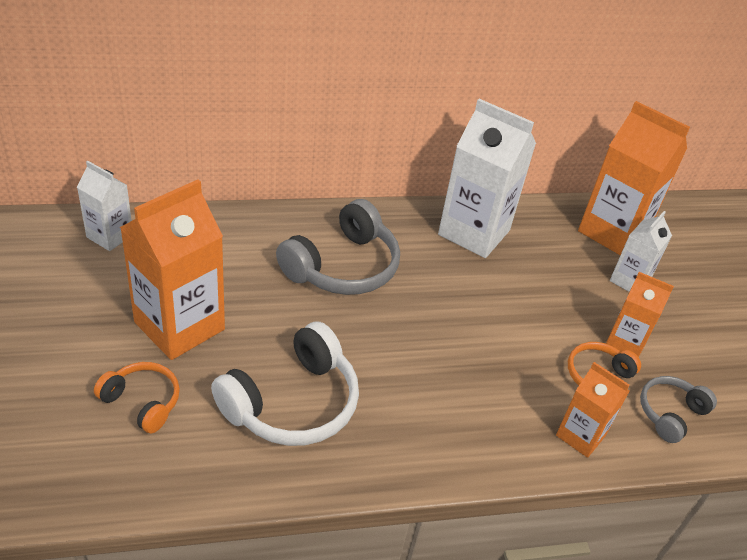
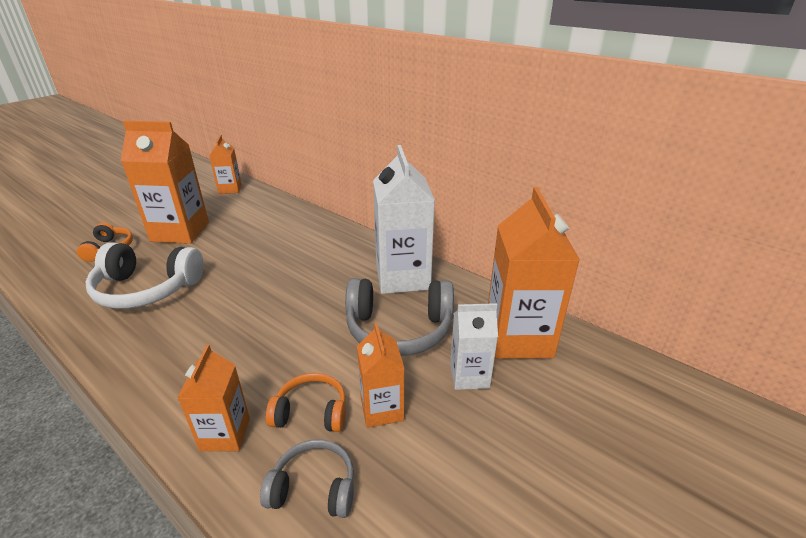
camera: 55 degrees right, 10 degrees down
white carton [77,161,132,251] -> orange carton [209,135,242,194]
grey headphones [276,199,400,295] -> grey headphones moved to [345,278,454,356]

